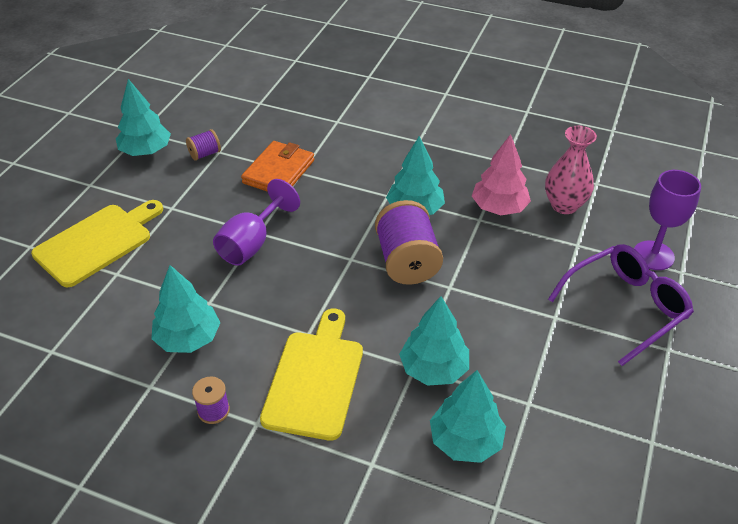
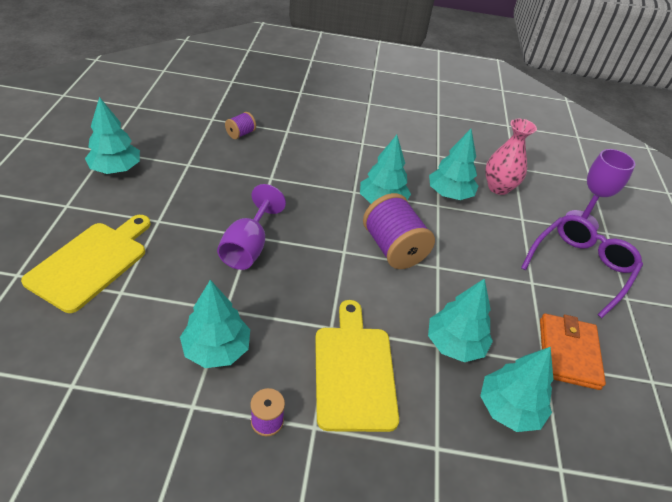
camera: 20 degrees left, 0 degrees up
purple spool [186,129,221,161] -> purple spool moved to [225,112,256,139]
orange wallet [241,141,314,192] -> orange wallet moved to [540,314,606,390]
pink tree [472,134,531,215] -> turquoise tree [429,129,479,200]

